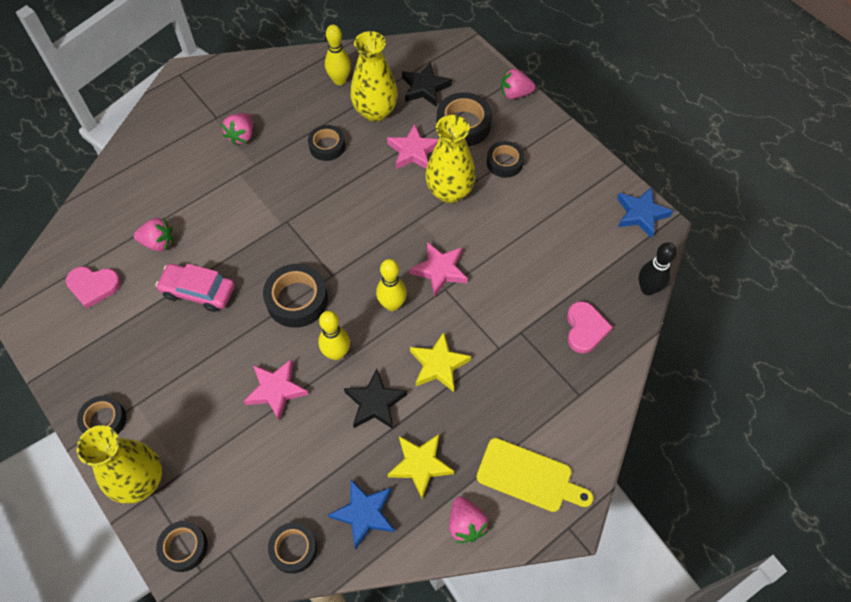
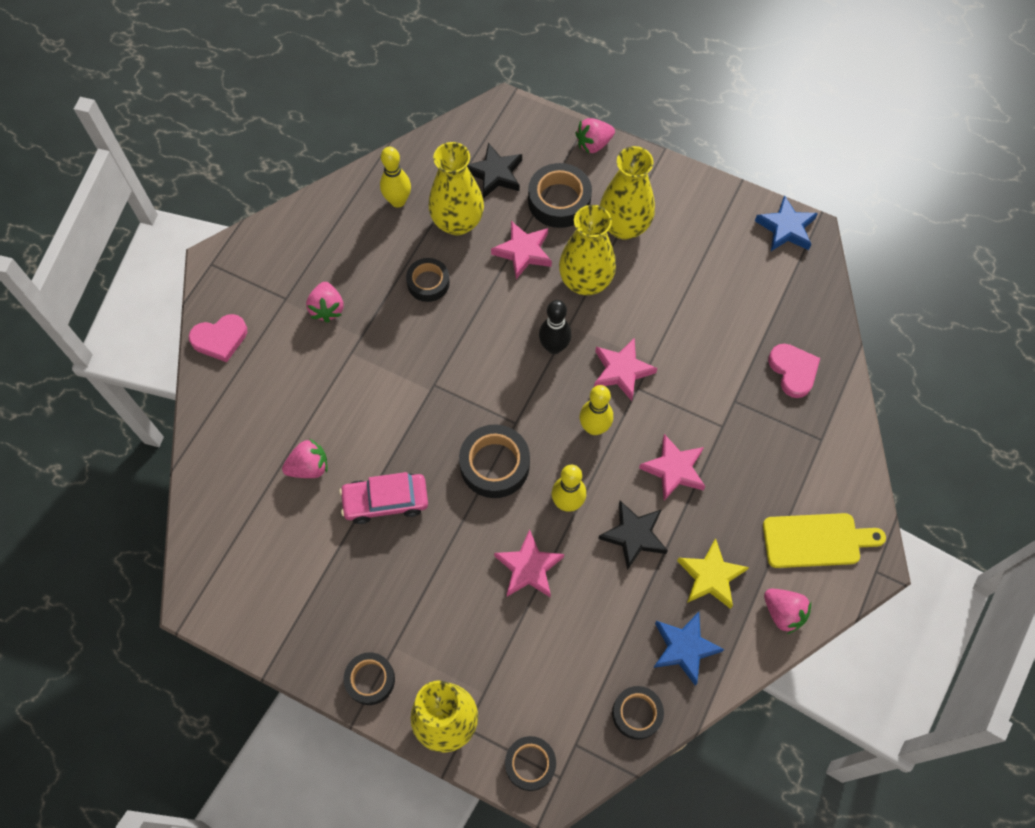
camera: 25 degrees left, 5 degrees up
pink heart [66,266,121,309] -> pink heart moved to [189,314,247,362]
yellow star [410,332,471,392] -> pink star [639,434,705,501]
black tape [487,141,524,178] -> yellow vase [600,146,655,240]
black bowling pin [639,242,677,295] -> black bowling pin moved to [539,300,572,354]

